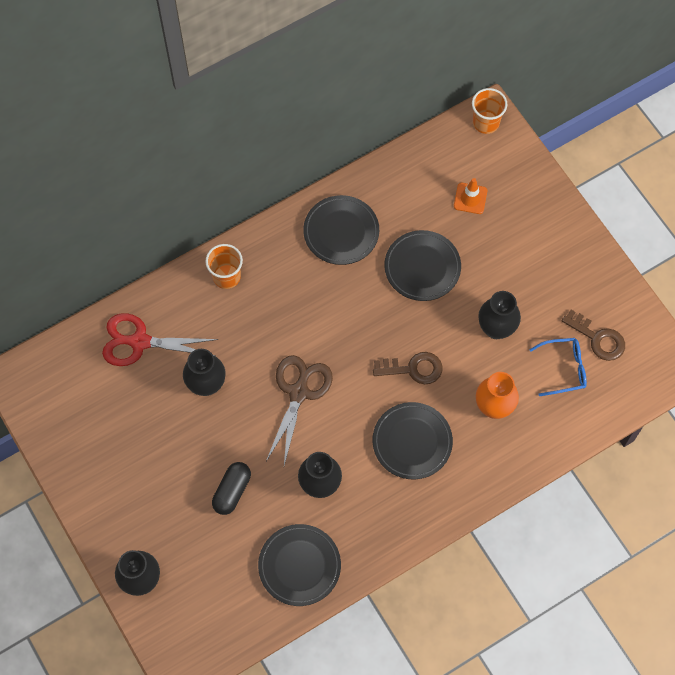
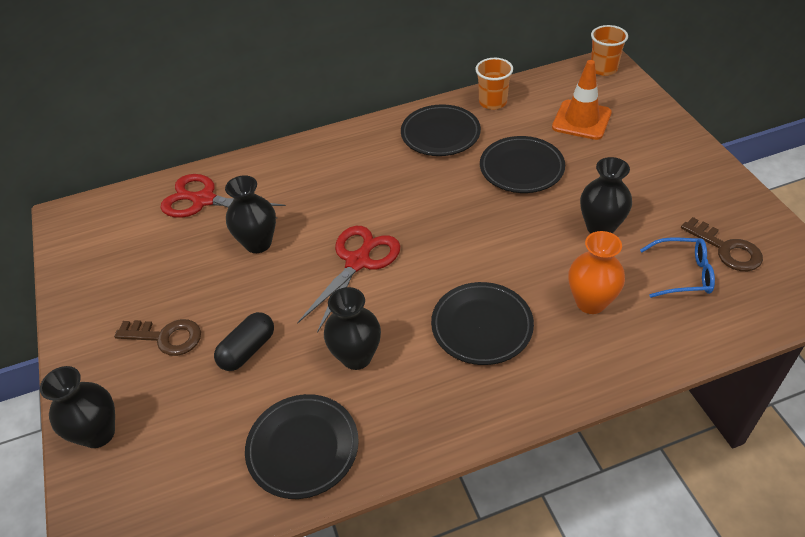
camera: 15 degrees right, 20 degrees down
orange cup [205,244,243,289] -> orange cup moved to [475,58,513,110]
brown scissors [266,355,333,465] -> red scissors [297,226,400,333]
brown key [373,352,443,384] -> brown key moved to [114,319,201,356]
orange traffic cone [454,178,488,214] -> orange traffic cone [552,60,612,140], size x1.57

